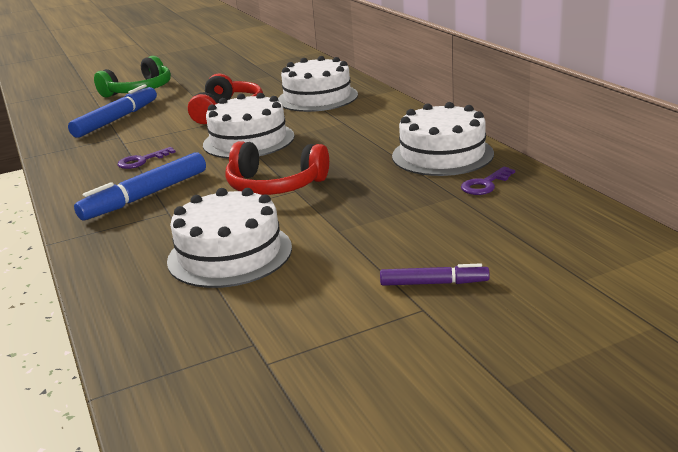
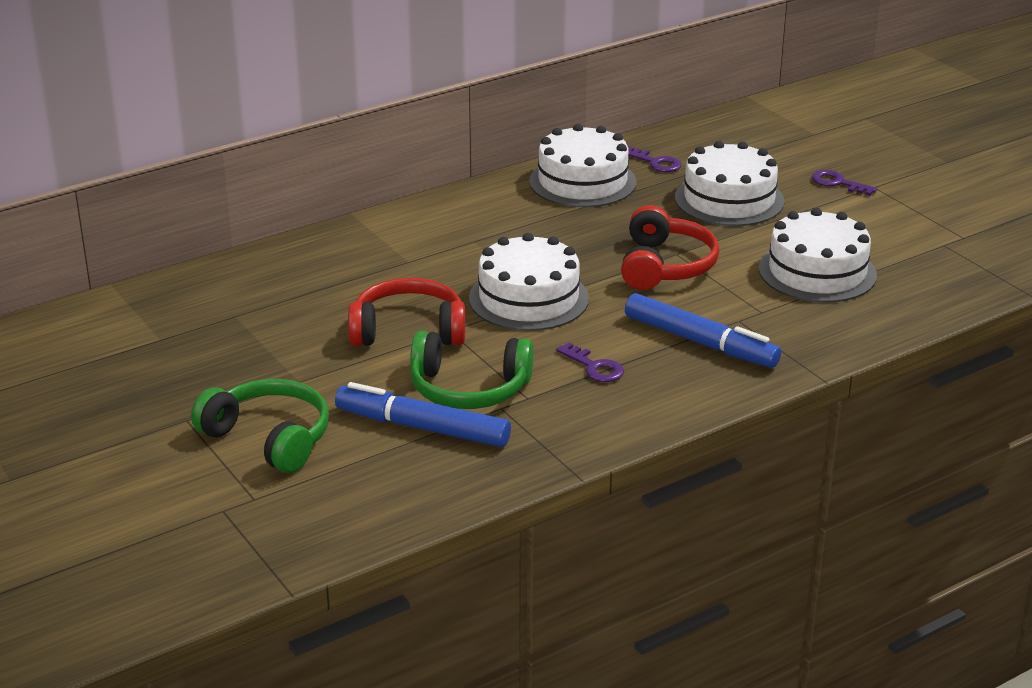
camera: 100 degrees left, 5 degrees up
white cake [278,56,358,112] -> white cake moved to [675,141,785,226]
purple marker [380,264,490,286] -> purple key [812,170,877,196]
none -> green headphones [410,331,534,409]

